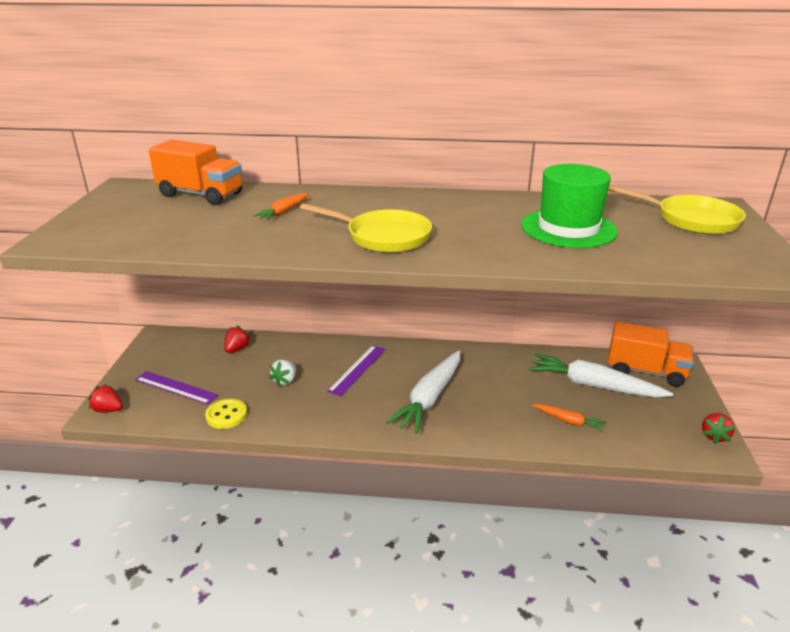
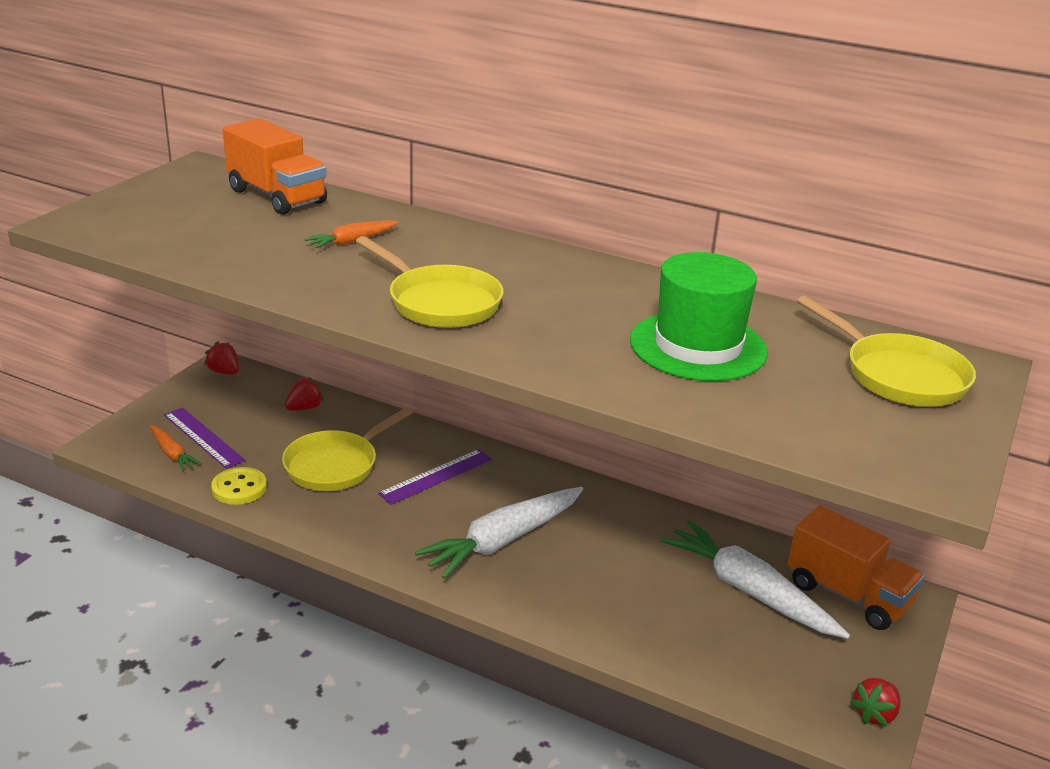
camera: 20 degrees right, 0 degrees up
red strawberry [88,384,123,412] -> red strawberry moved to [204,341,239,375]
white strawberry [269,360,296,387] -> yellow pan [282,407,413,491]
orange carrot [532,404,606,432] -> orange carrot moved to [150,425,202,471]

